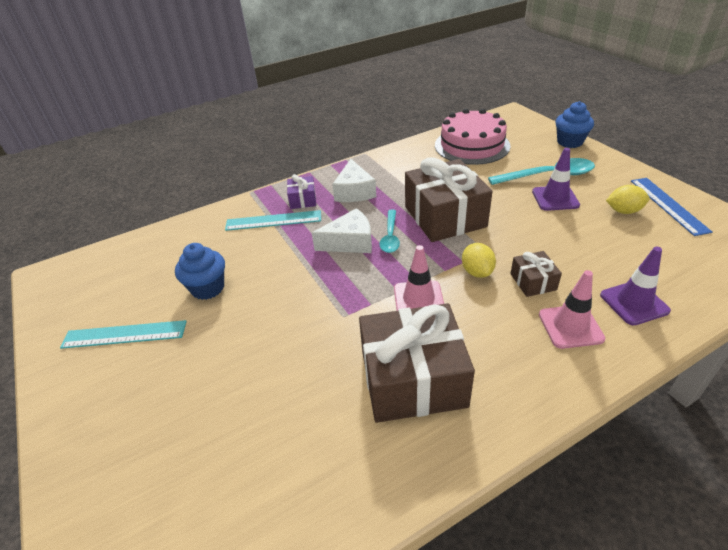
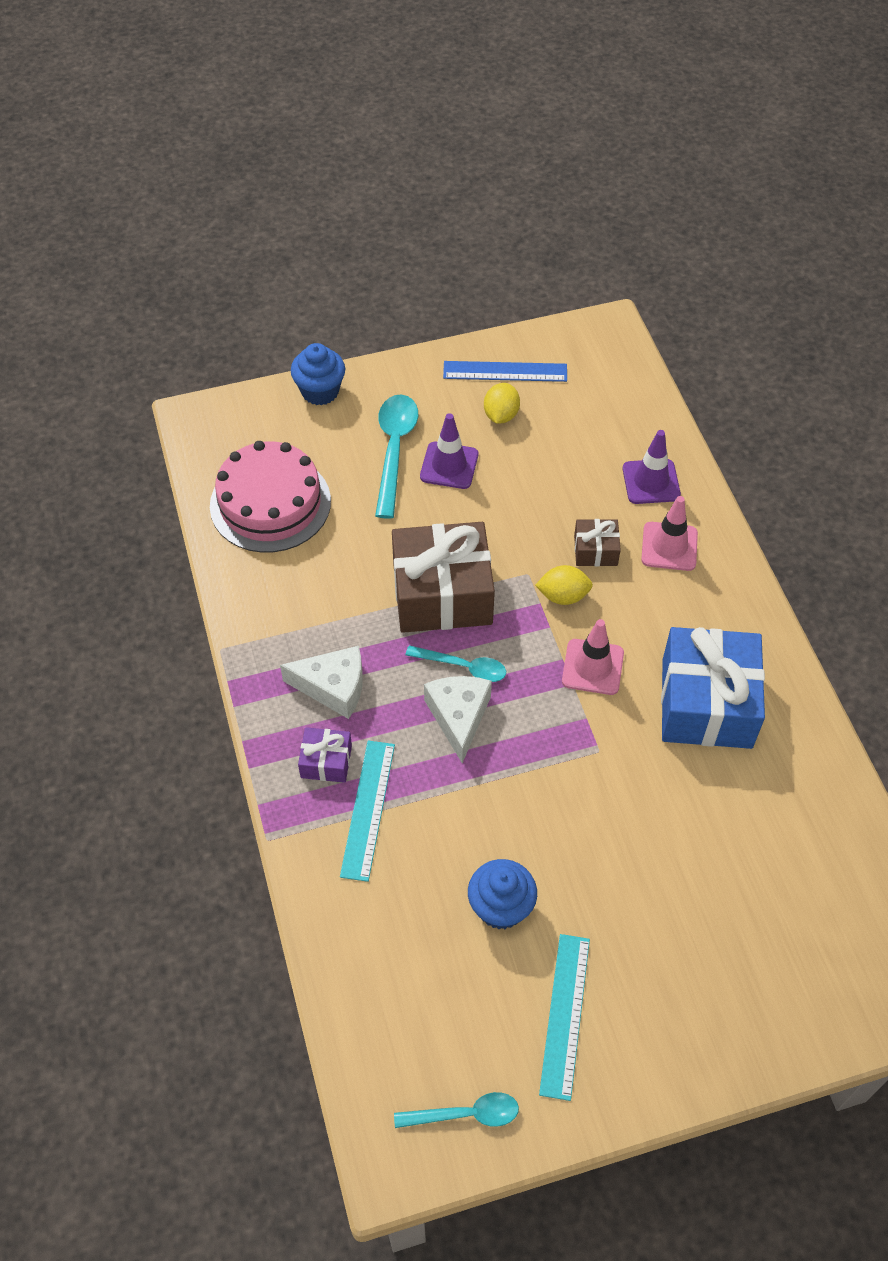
camera: 80 degrees left, 15 degrees up
brown gift [359,303,475,423] -> blue gift [661,627,765,749]
none -> turquoise spoon [394,1092,519,1128]

